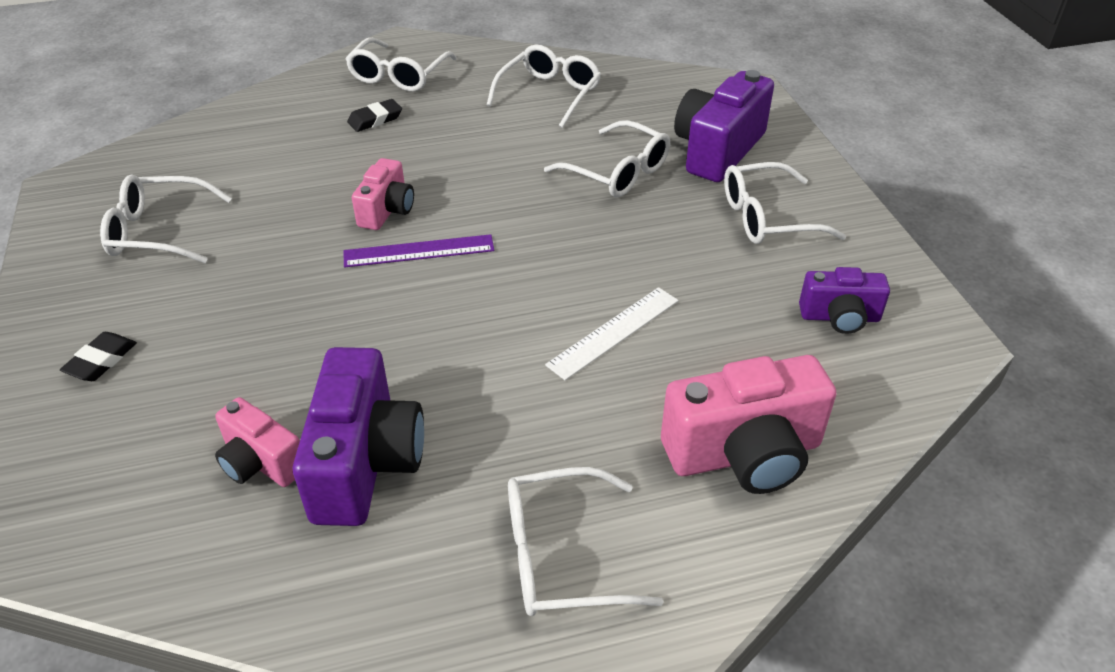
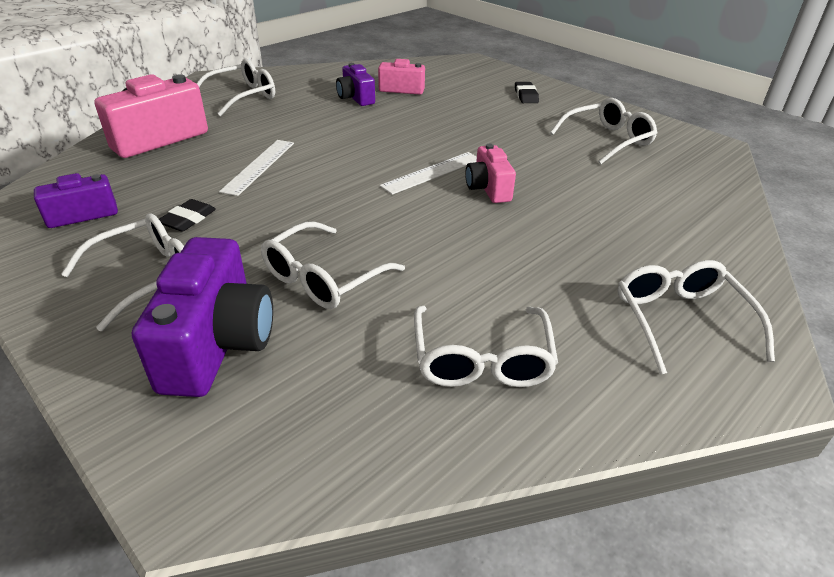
camera: 150 degrees right, 5 degrees down
purple camera [293,347,424,526] -> purple camera [336,63,375,106], size x0.58
purple ruler [344,234,494,267] -> white ruler [380,152,477,195]
black eraser [347,99,402,132] -> black eraser moved to [159,199,216,232]
white glasses [544,120,670,197] -> white glasses turned 60 degrees counterclockwise [261,221,405,309]

